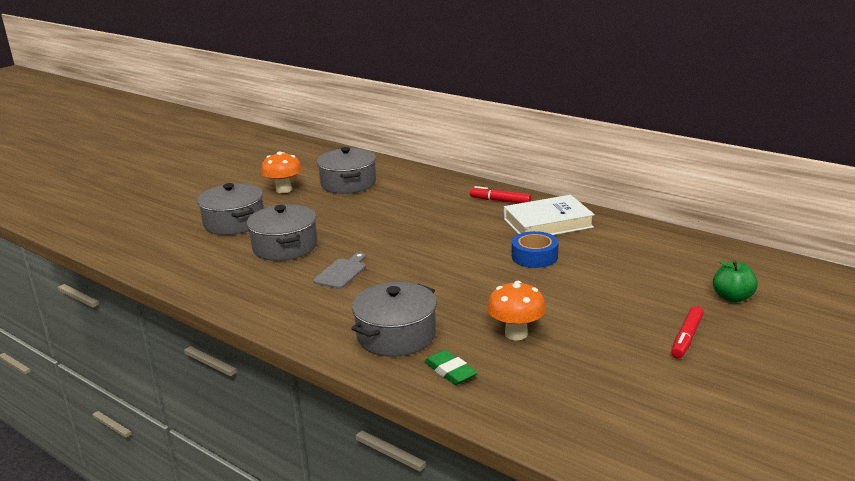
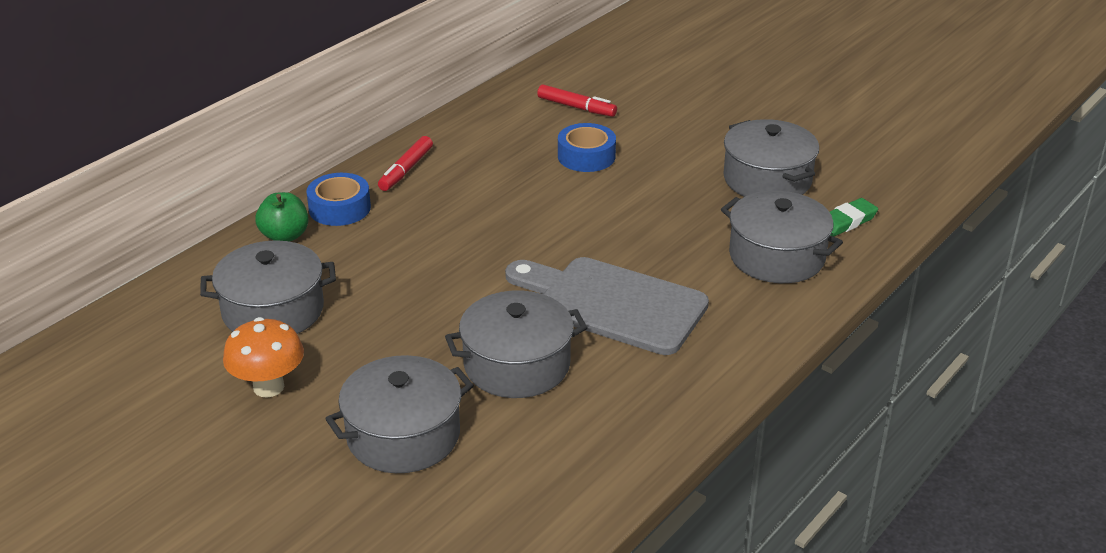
camera: 90 degrees left, 10 degrees up
grey cutting board [313,253,366,289] -> grey cutting board [505,257,709,355], size x2.03
orange mushroom [487,281,546,340] -> grey pot [724,119,819,197]
white book [504,195,595,235] -> none
red marker [671,306,704,358] -> red marker moved to [537,84,617,117]
green apple [713,261,758,303] -> green apple moved to [255,192,309,242]
none -> blue tape [307,173,371,226]

